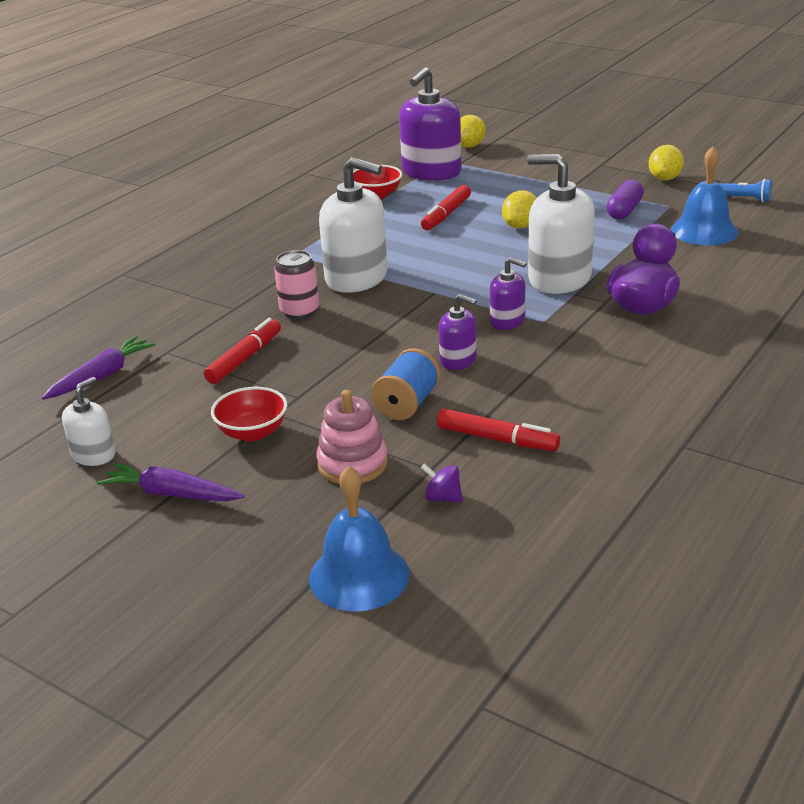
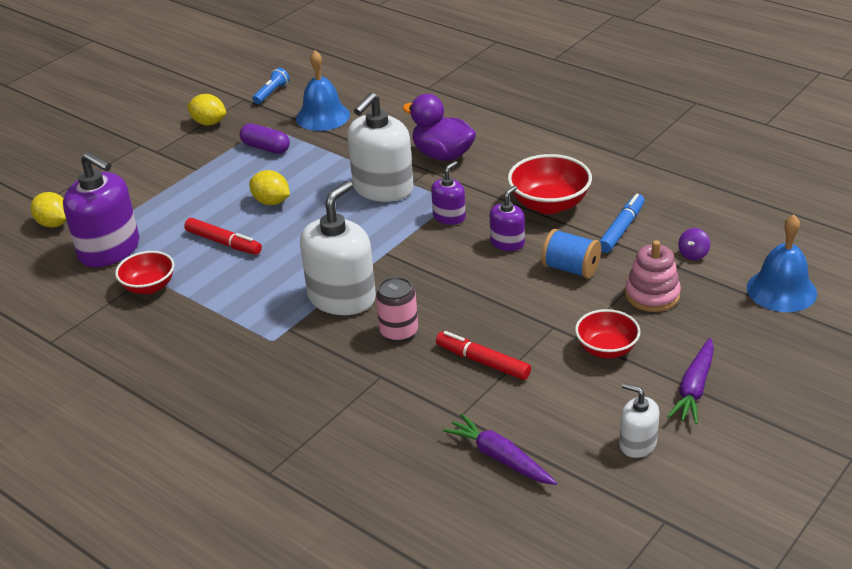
camera: 85 degrees left, 5 degrees up
red marker [437,409,560,451] -> blue marker [599,193,645,253]
none -> red bowl [508,154,592,214]

